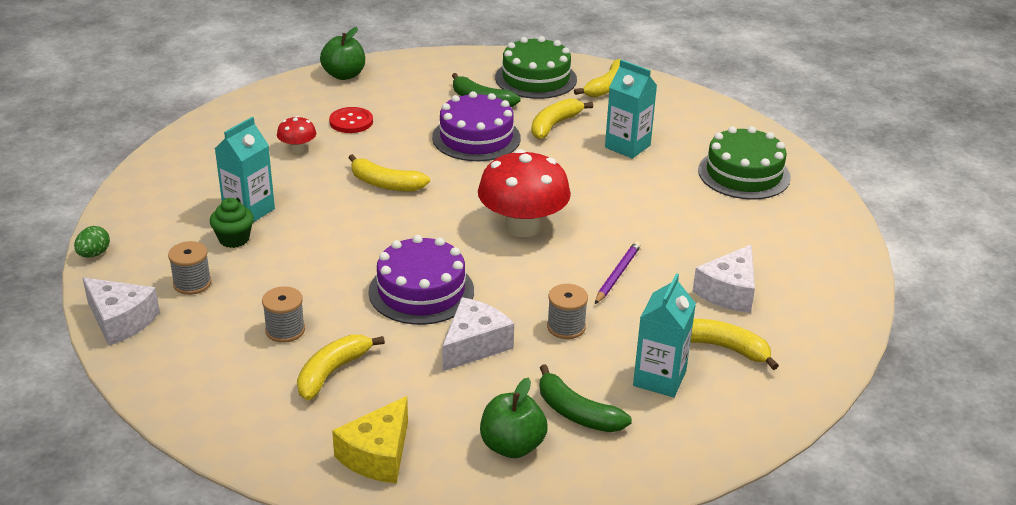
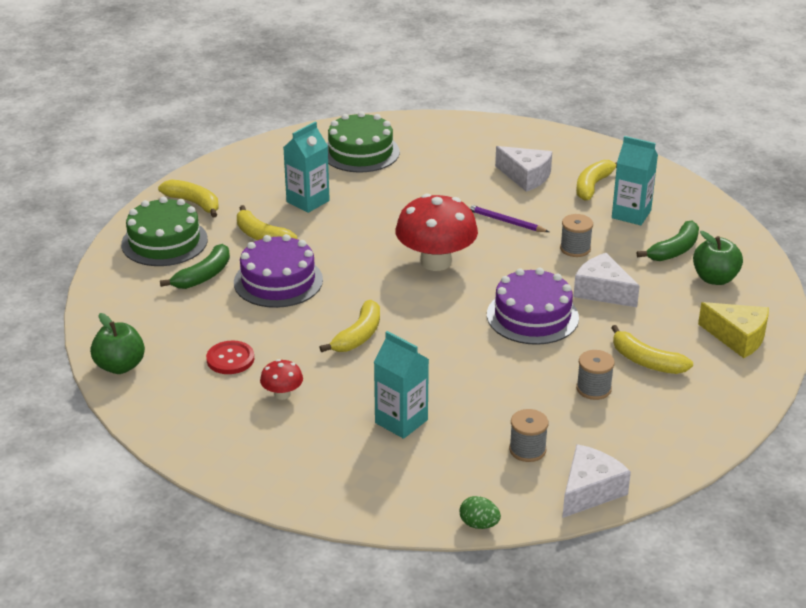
camera: 85 degrees left, 0 degrees up
green cupcake [210,198,254,248] -> none

